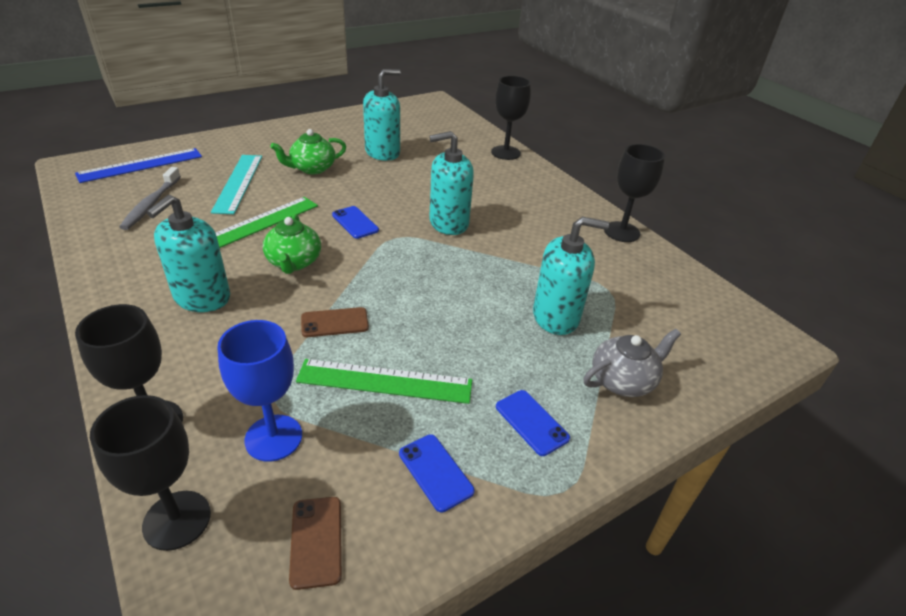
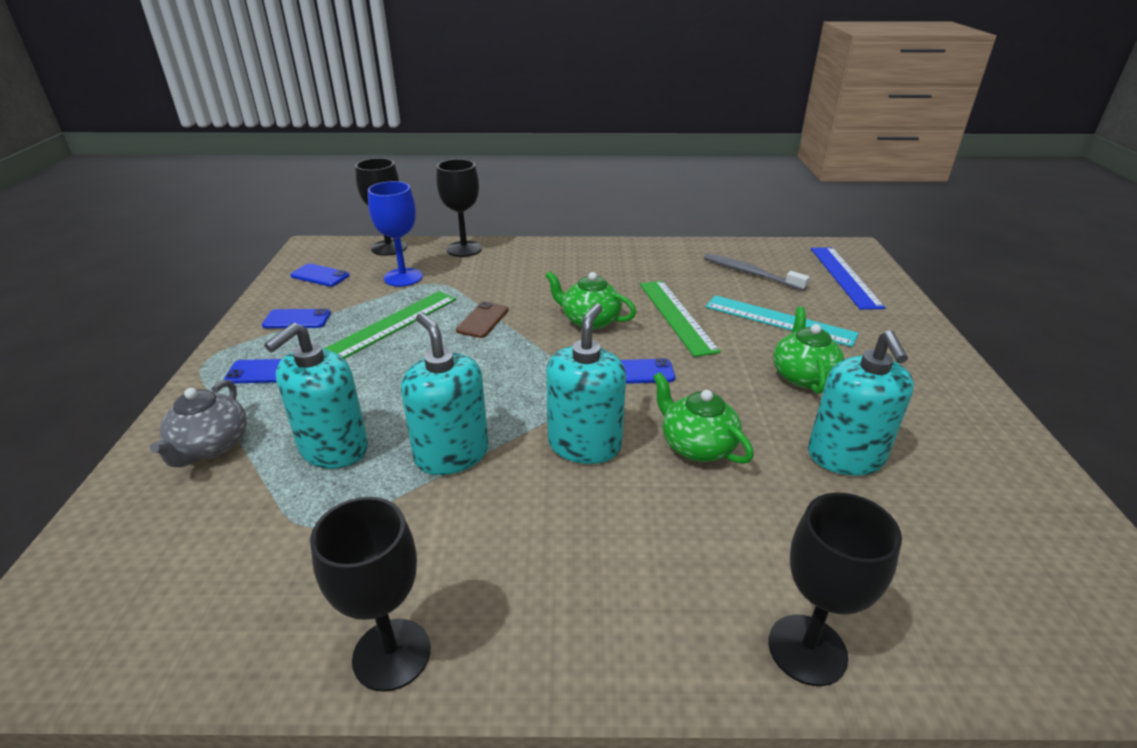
camera: 125 degrees right, 5 degrees down
turquoise soap dispenser [146,195,230,312] -> turquoise soap dispenser moved to [401,313,489,475]
brown phone [289,497,342,590] -> blue phone [290,263,350,287]
none -> green teapot [653,372,754,464]

